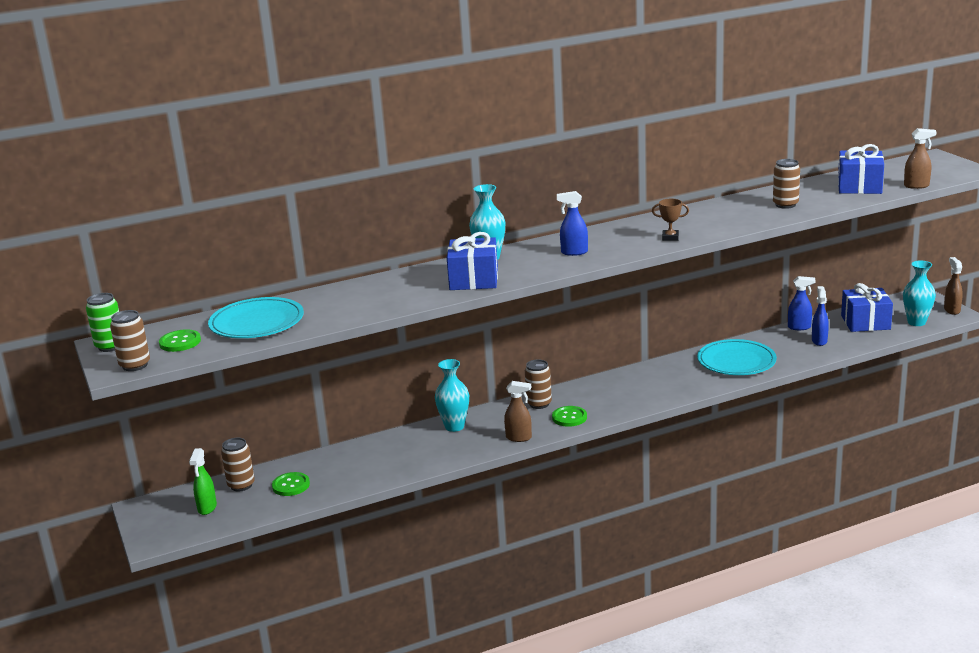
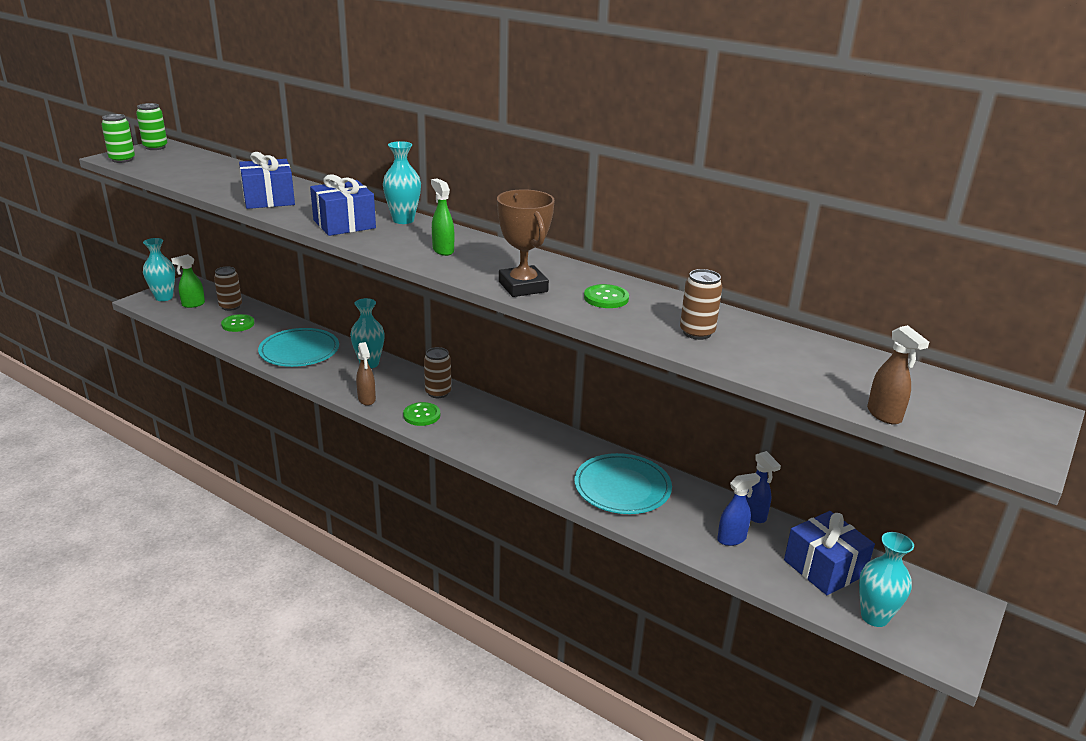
camera: 55 degrees right, 5 degrees up
brown can [110,310,150,371] -> green can [101,114,135,163]
green button [159,329,201,352] -> green button moved to [584,284,629,308]
turquoise plate [208,297,304,338] -> turquoise plate moved to [258,328,339,367]
blue spray bottle [557,191,588,256] -> green spray bottle [431,178,454,256]
brown trophy [652,199,689,241] -> brown trophy [497,189,555,297], size x1.98
blue gift [838,144,884,194] -> blue gift moved to [239,152,295,209]
brown spray bottle [944,257,963,315] -> none
none -> turquoise vase [143,238,175,301]

